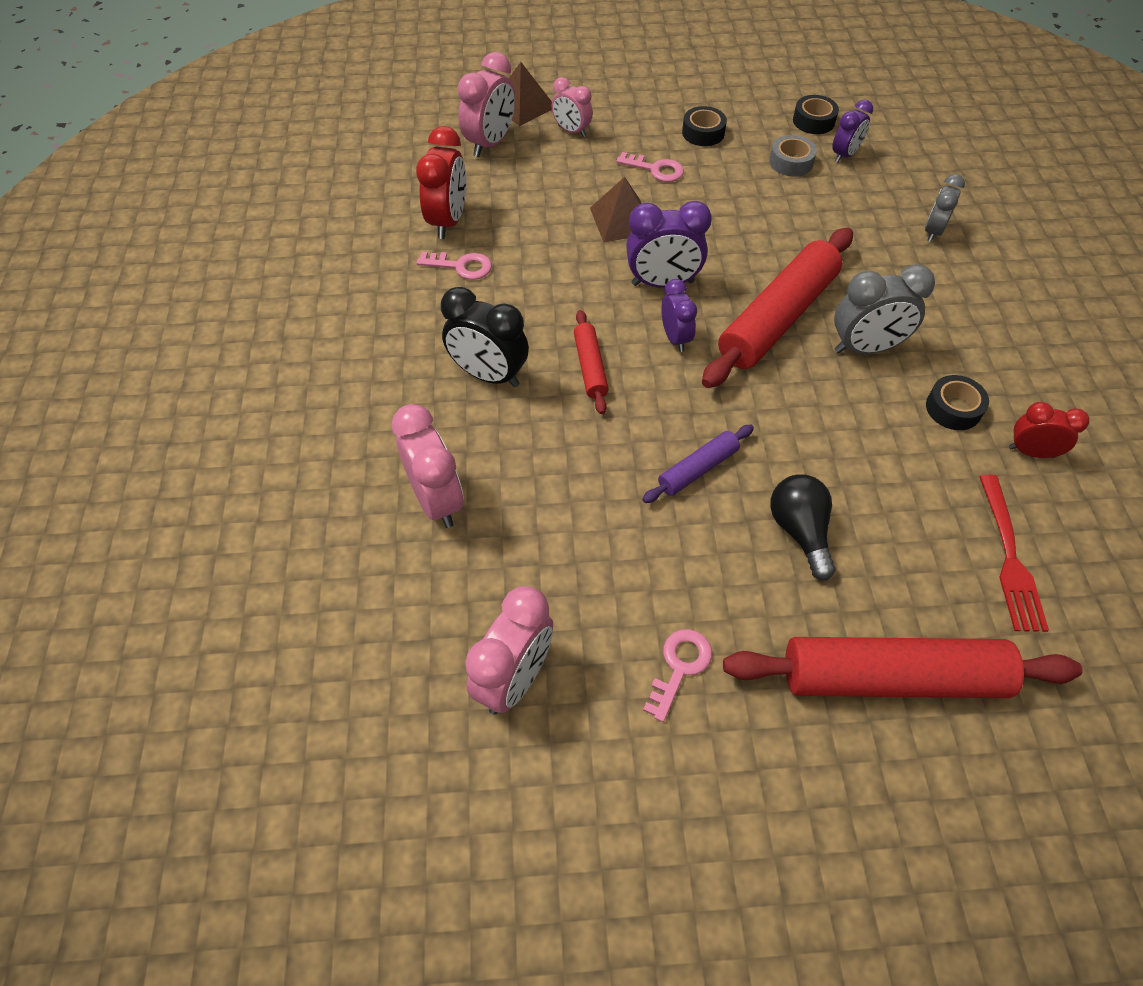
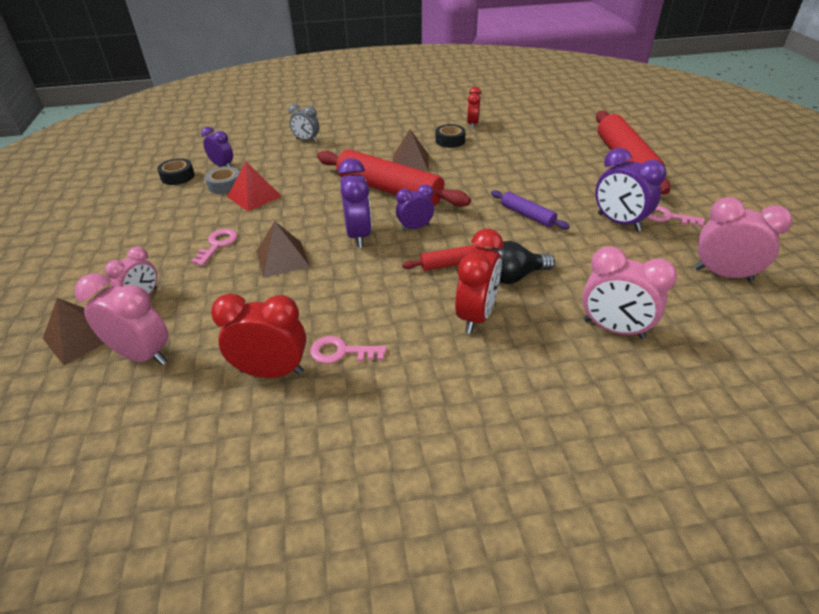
camera: 95 degrees left, 15 degrees down
pink clock [392,404,464,528] -> pink clock turned 120 degrees counterclockwise [582,246,677,339]
pink key [417,252,492,280] -> pink key turned 90 degrees counterclockwise [310,336,386,364]
black clock [441,287,529,387] -> red clock [455,229,503,334]
black tape [682,106,727,146] -> none
black light bulb [770,474,836,580] -> black light bulb moved to [492,241,555,284]
grey clock [834,264,935,354] -> brown pyramid [393,129,429,172]
red fork [979,475,1049,632] -> none
none -> red pyramid [227,162,282,211]
none -> purple clock [595,148,666,231]

